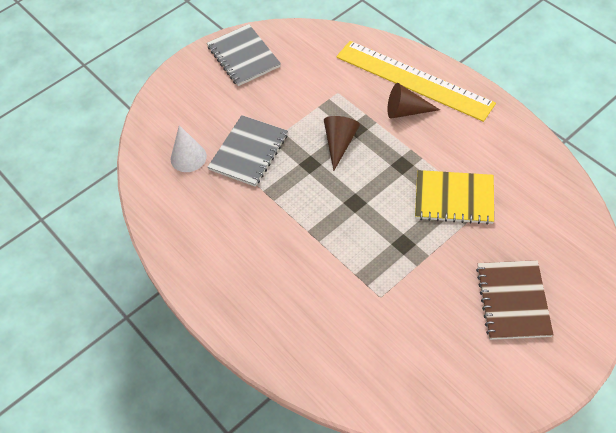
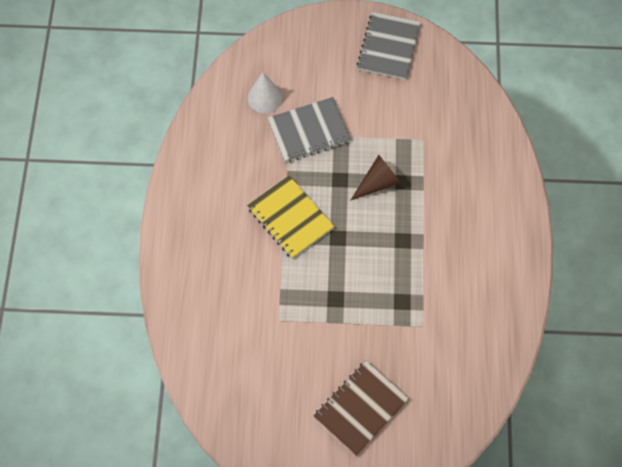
camera: 40 degrees right, 10 degrees up
yellow ruler [336,41,496,122] -> none
brown cone [387,83,440,119] -> none
yellow notebook [415,170,494,225] -> yellow notebook moved to [247,175,335,259]

